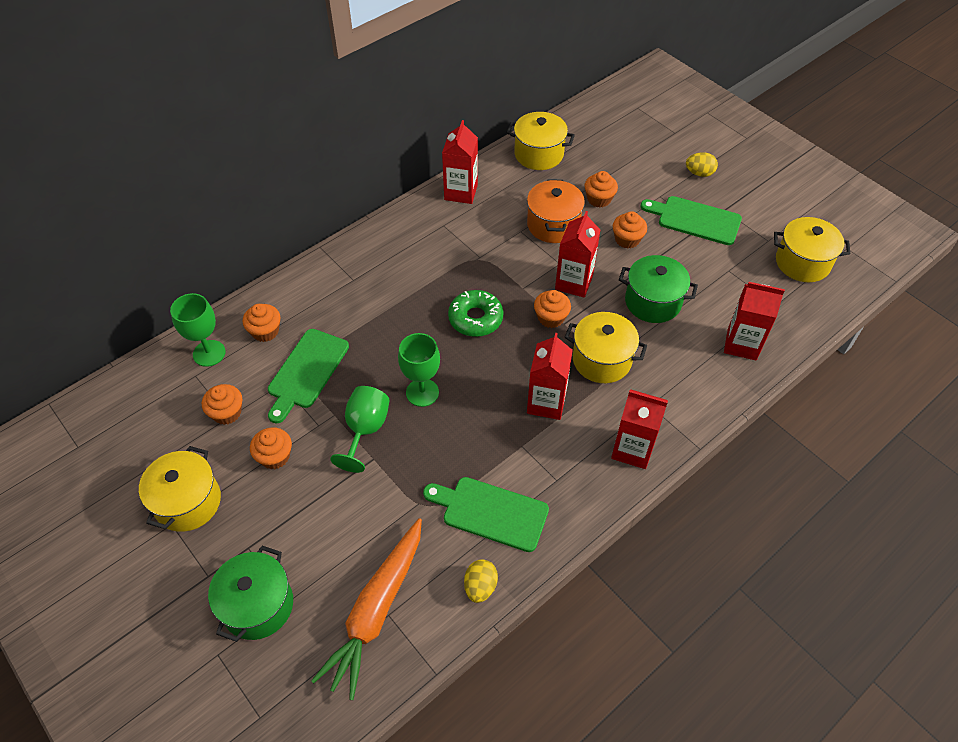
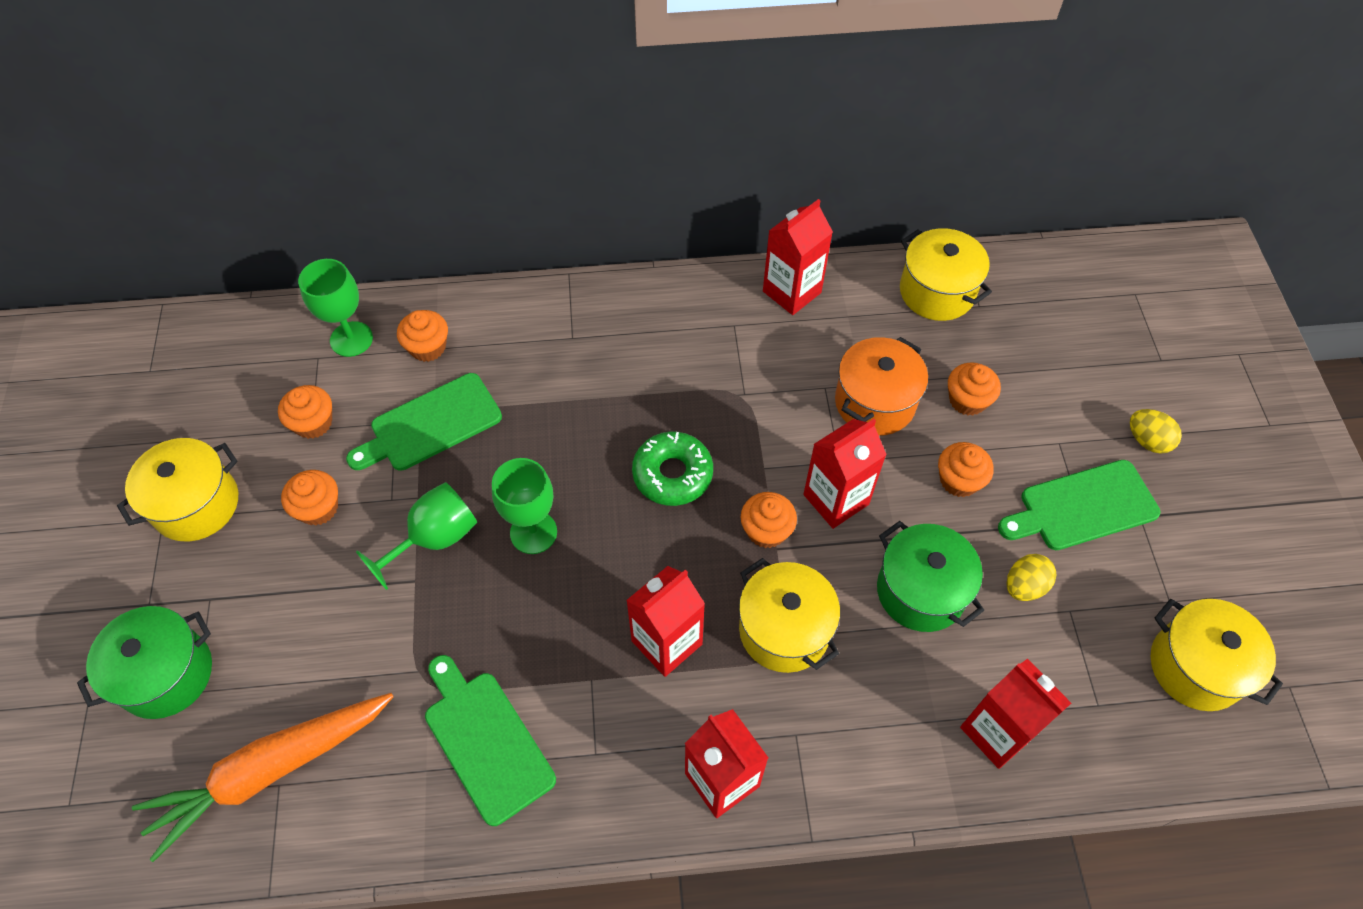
camera: 35 degrees right, 5 degrees up
yellow egg [464,559,498,603] -> yellow egg moved to [1006,554,1057,601]
green cutting board [641,196,742,245] -> green cutting board turned 75 degrees counterclockwise [998,460,1160,550]

